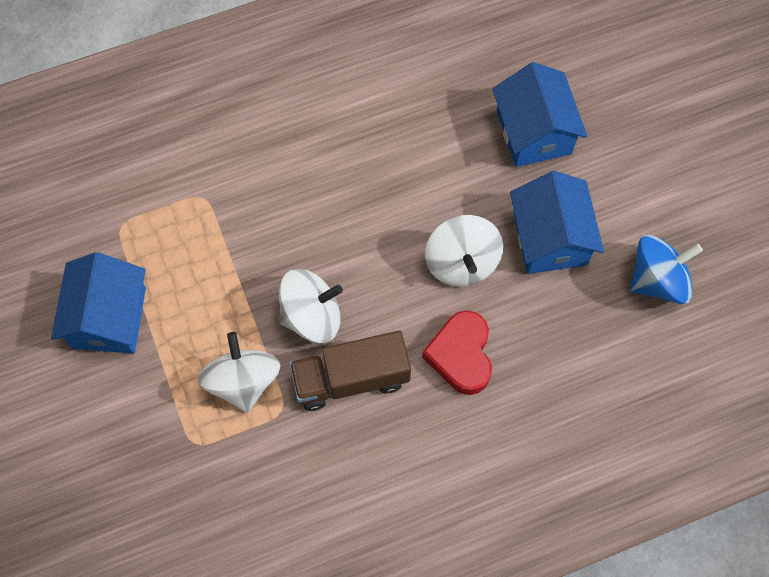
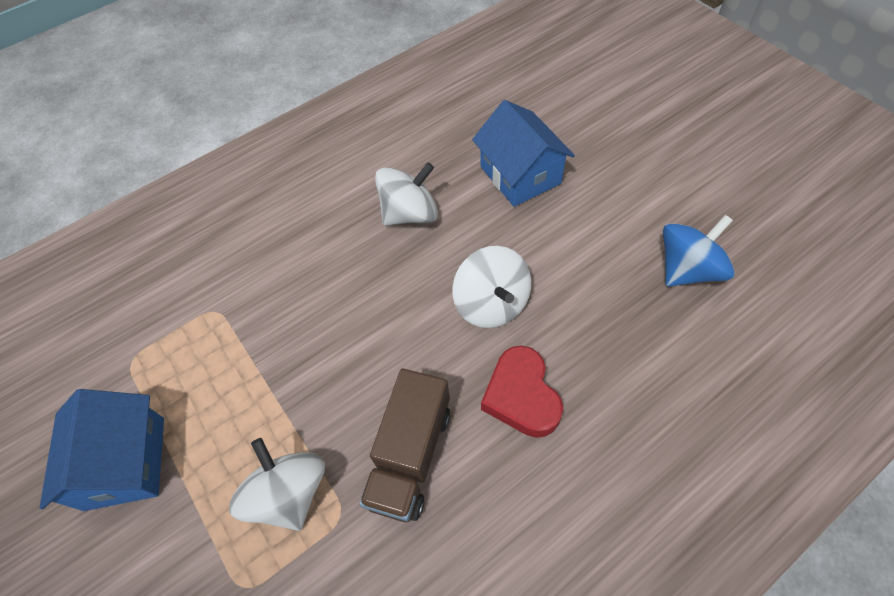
camera: 10 degrees left, 10 degrees down
white spinning top [279,269,343,343] -> white spinning top moved to [375,162,438,226]
brown truck [289,331,411,411] -> brown truck turned 45 degrees counterclockwise [359,369,450,522]
blue house [510,171,604,274] -> none

